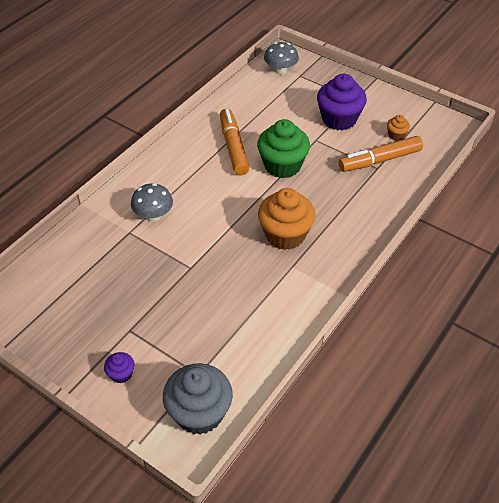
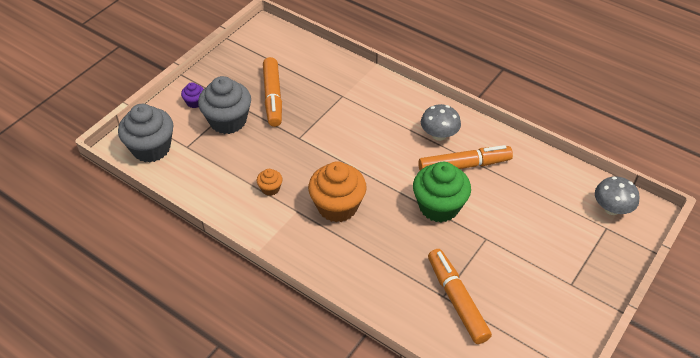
camera: 90 degrees right, 0 degrees up
grey mushroom [131,183,173,221] -> grey mushroom moved to [421,104,461,141]
purple cupcake [317,74,367,130] -> none
orange cupcake [387,115,410,141] -> orange cupcake moved to [257,169,282,196]
none -> grey cupcake [198,76,251,134]
none -> orange marker [263,57,282,127]

